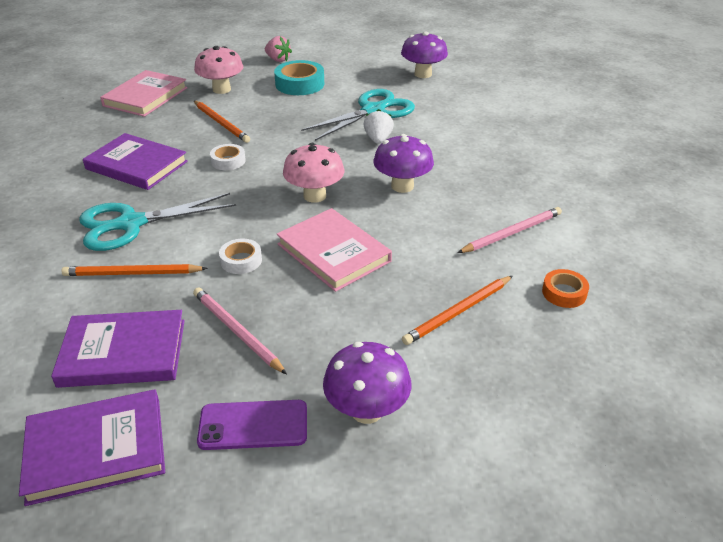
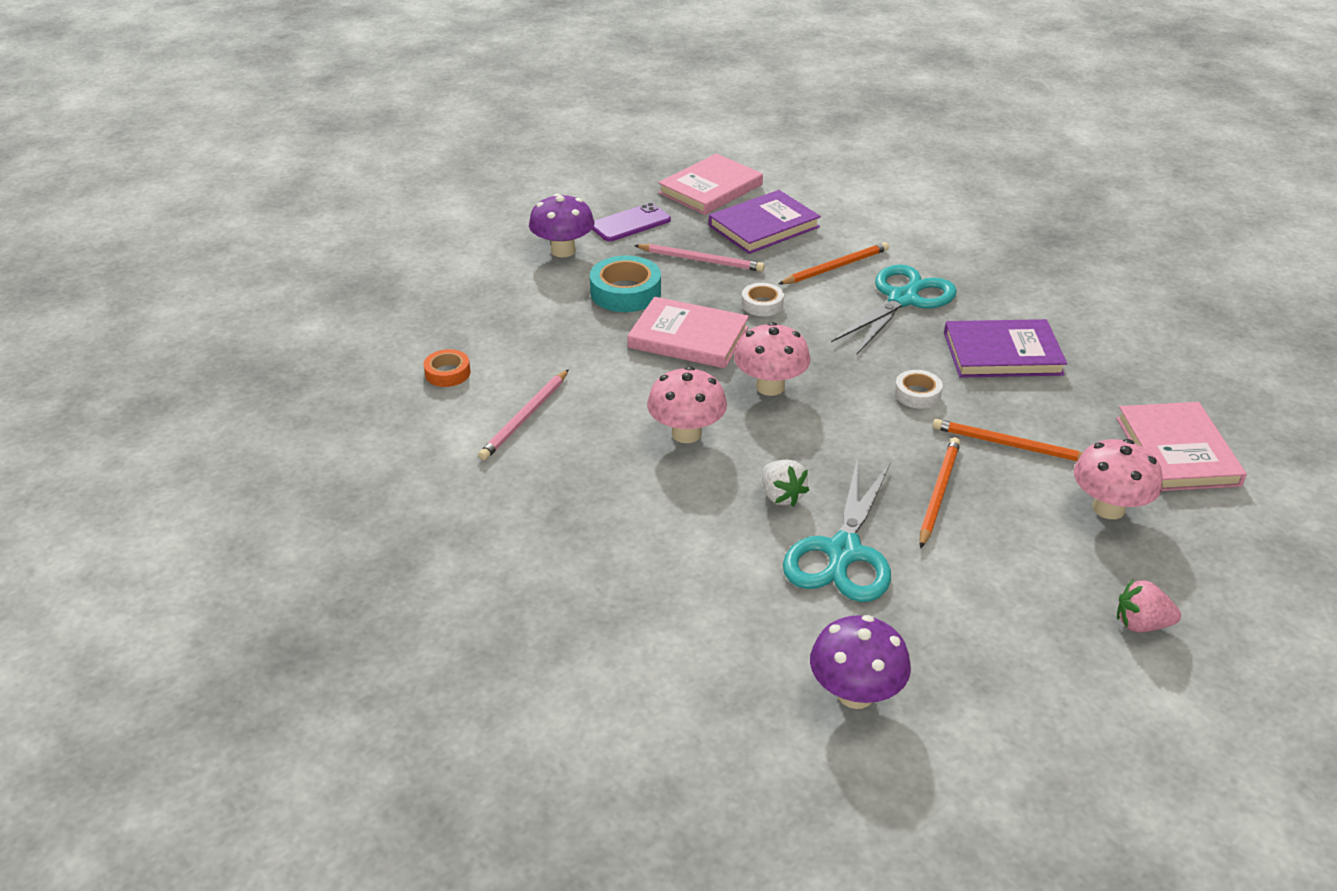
camera: 150 degrees right, 0 degrees up
purple book [19,389,165,506] -> pink book [658,153,763,215]
turquoise tape [274,60,324,95] -> turquoise tape moved to [590,256,661,312]
purple mushroom [373,134,434,193] -> pink mushroom [647,366,727,443]
orange pencil [402,276,513,345] -> orange pencil moved to [920,437,961,549]

